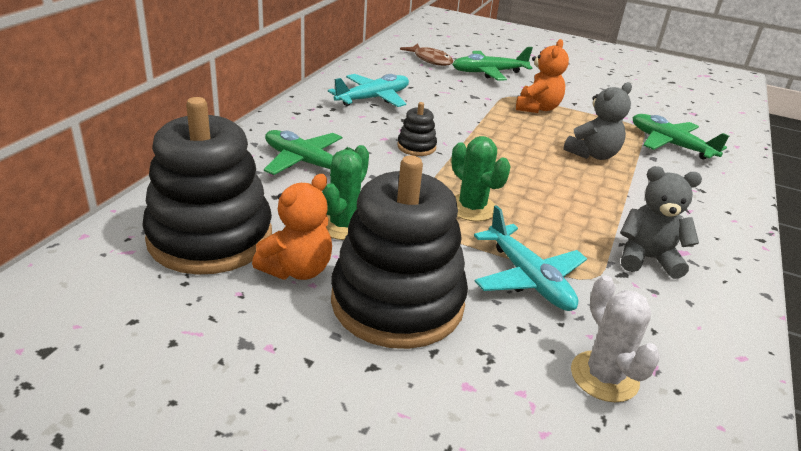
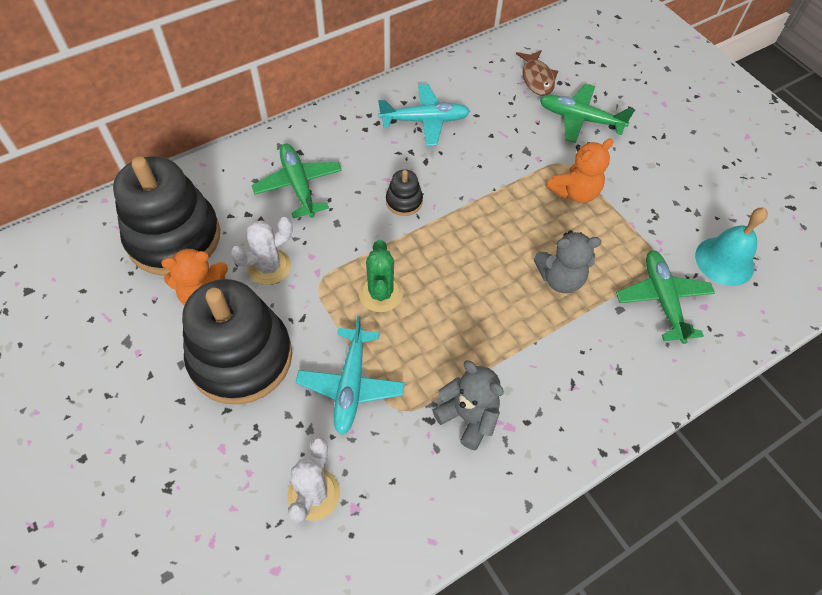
camera: 35 degrees right, 25 degrees up
green cactus [322,145,369,240] -> white cactus [230,217,293,285]
none -> turquoise bell [695,208,768,286]

